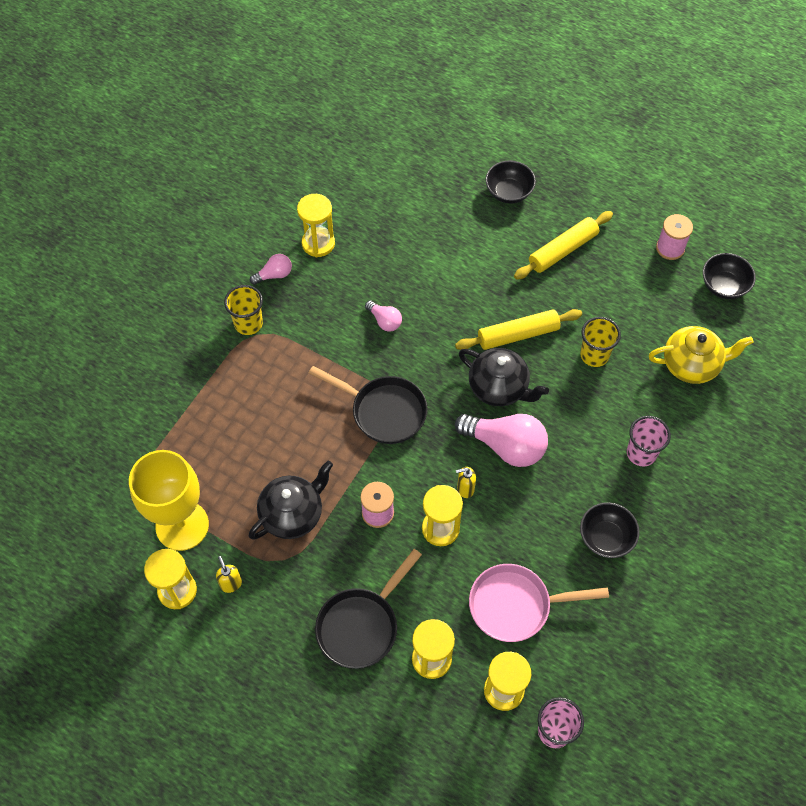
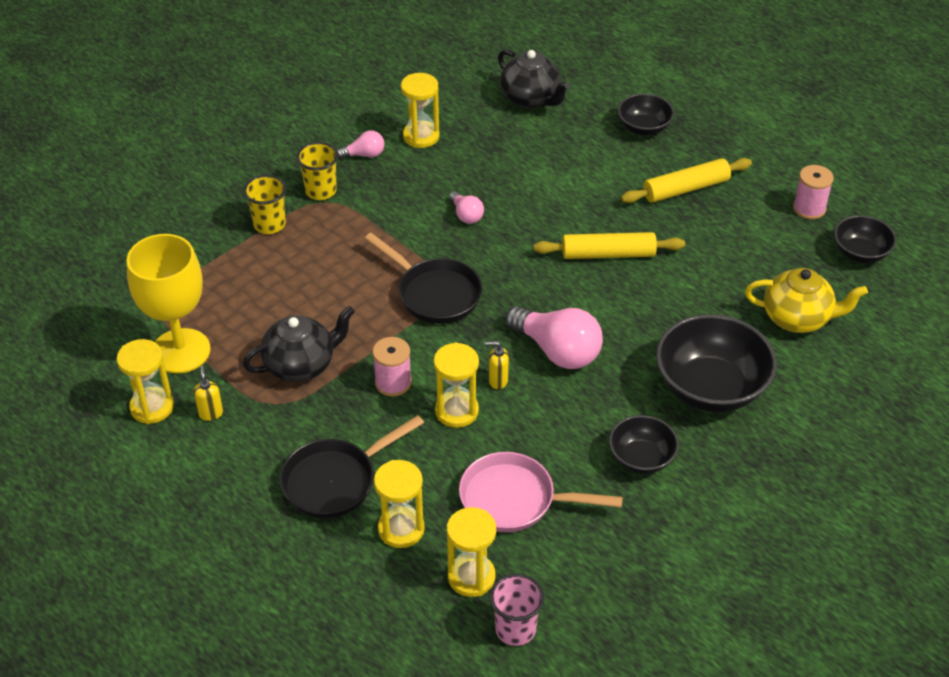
camera: 15 degrees right, 15 degrees down
black teapot [459,348,549,406] -> black teapot moved to [498,50,570,109]
yellow cup [580,317,621,367] -> yellow cup moved to [243,175,286,234]
pink cup [627,416,671,467] -> black bowl [656,314,777,412]

